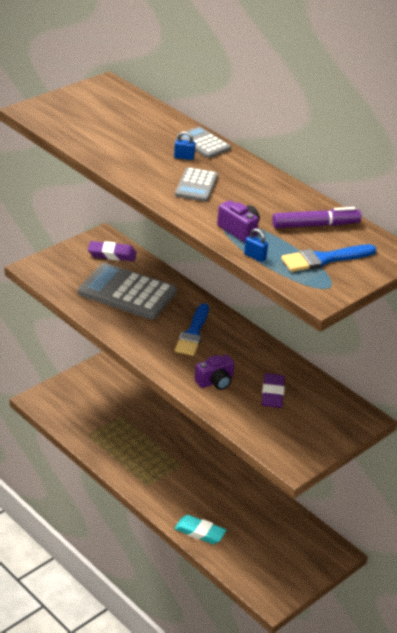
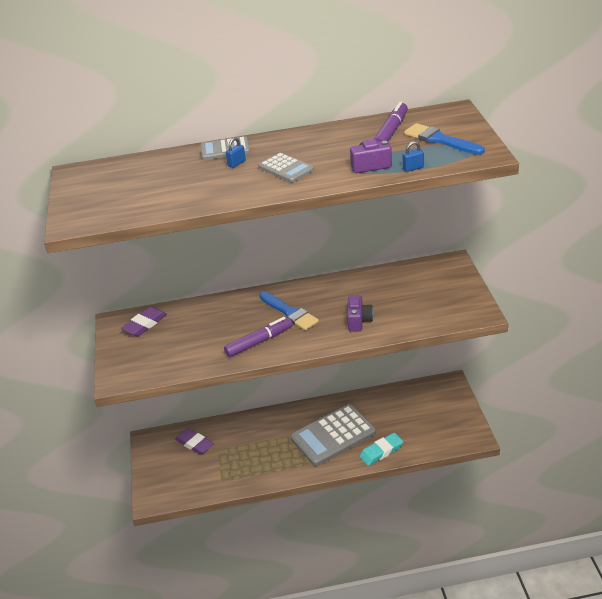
camera: 50 degrees left, 0 degrees up
grey calculator [78,263,177,320] -> grey calculator moved to [291,404,376,466]
purple eraser [262,373,285,408] -> purple eraser moved to [175,428,214,455]
blue brush [281,244,377,272] -> blue brush turned 120 degrees clockwise [404,123,485,155]
none -> purple marker [224,317,293,357]

